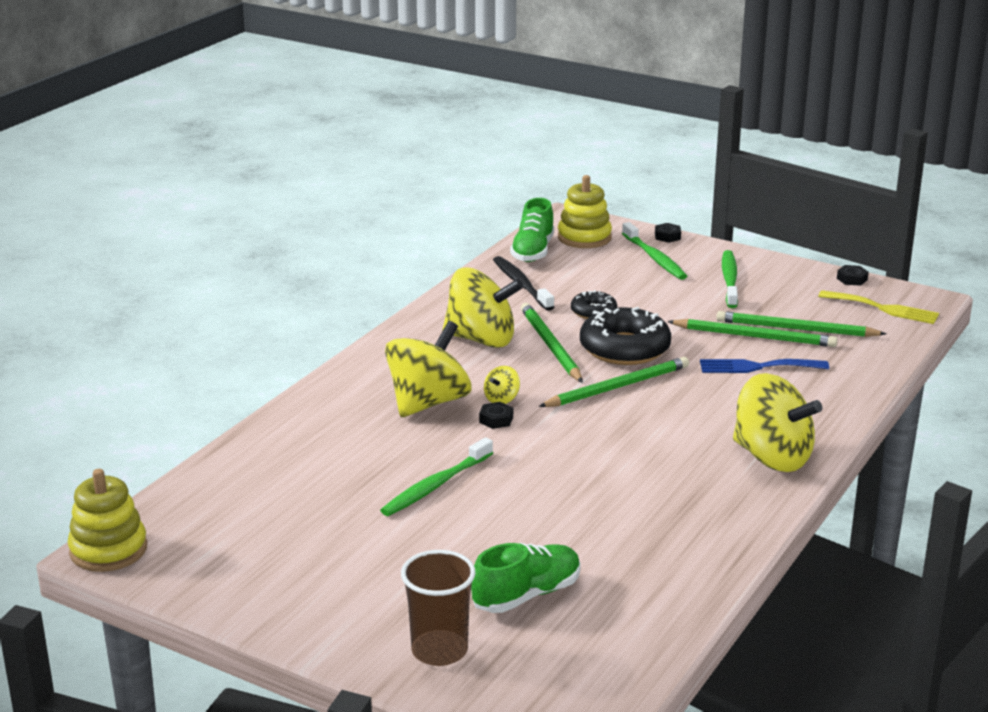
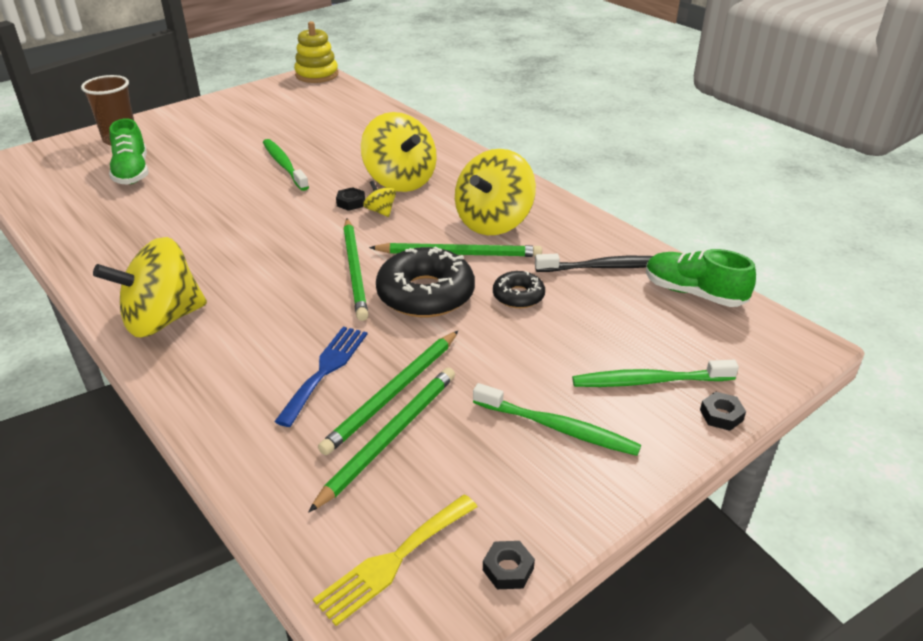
camera: 110 degrees right, 10 degrees up
yellow stacking toy [558,175,612,248] -> none

